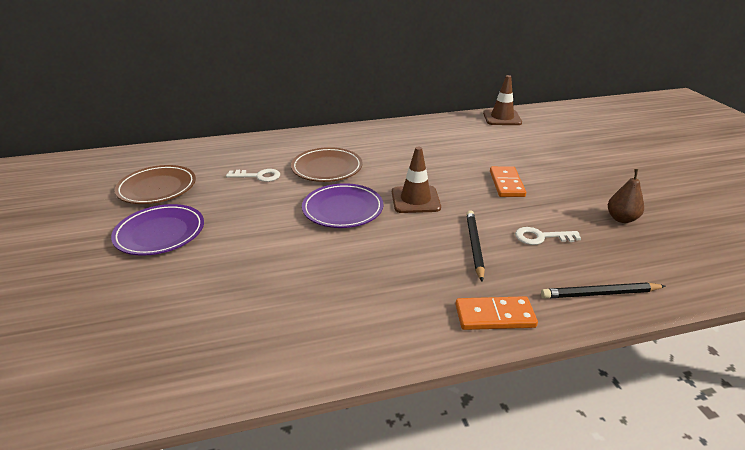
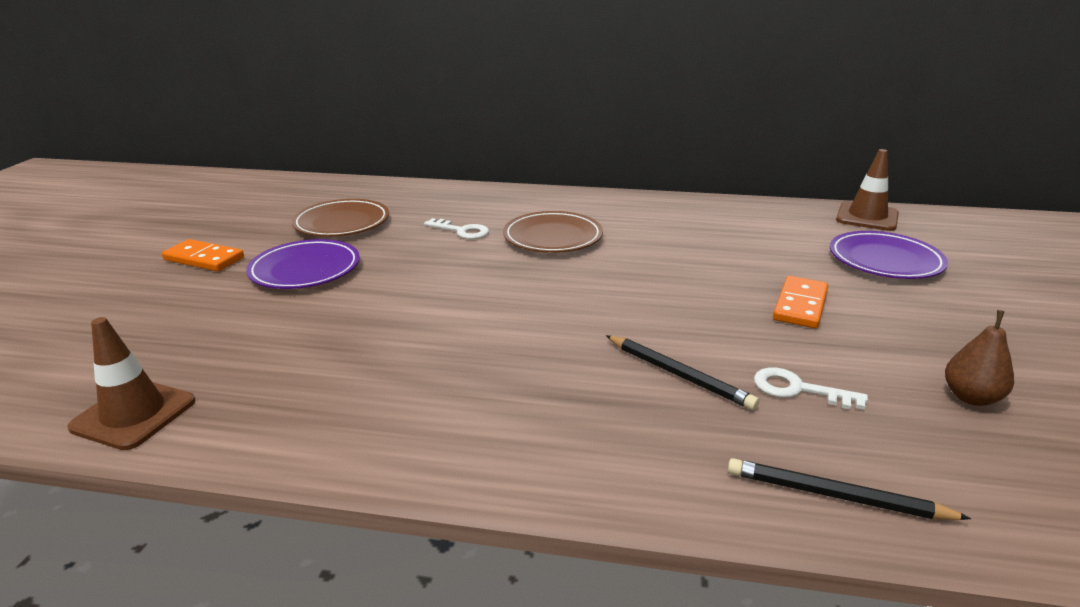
camera: 25 degrees right, 5 degrees down
purple plate [302,183,383,228] -> purple plate moved to [830,231,948,279]
brown traffic cone [392,147,441,213] -> brown traffic cone moved to [67,317,196,450]
orange domino [455,296,538,330] -> orange domino moved to [162,239,244,272]
black pencil [466,210,485,282] -> black pencil turned 105 degrees clockwise [606,335,759,410]

